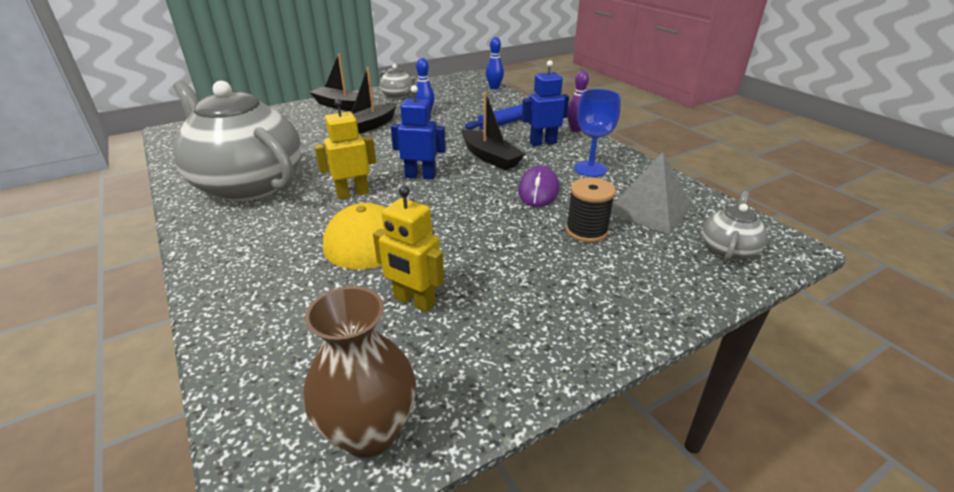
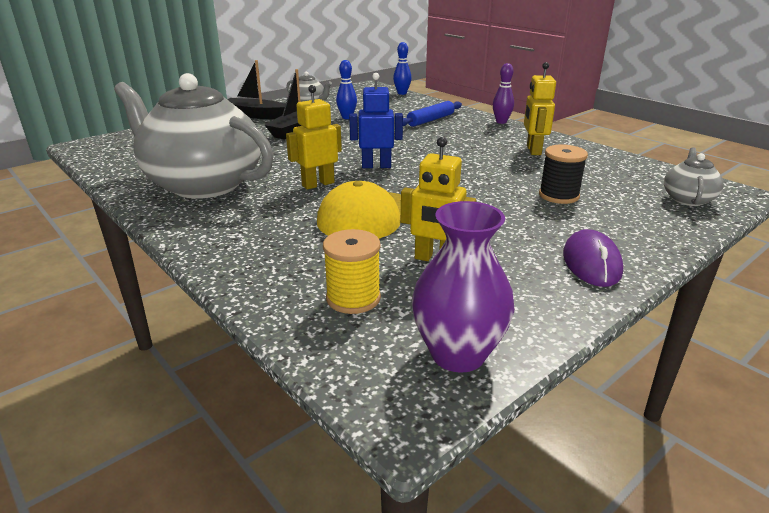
camera: 10 degrees left, 5 degrees down
brown vase [303,286,416,458] -> purple vase [412,201,515,373]
black boat [462,92,525,170] -> none
purple mouse [518,165,559,207] -> purple mouse moved to [563,229,623,287]
blue robot [522,60,569,146] -> none
blue goblet [574,89,621,177] -> yellow robot [524,62,556,155]
grey pyramid [611,152,693,235] -> none
none -> yellow spool [323,229,381,314]

